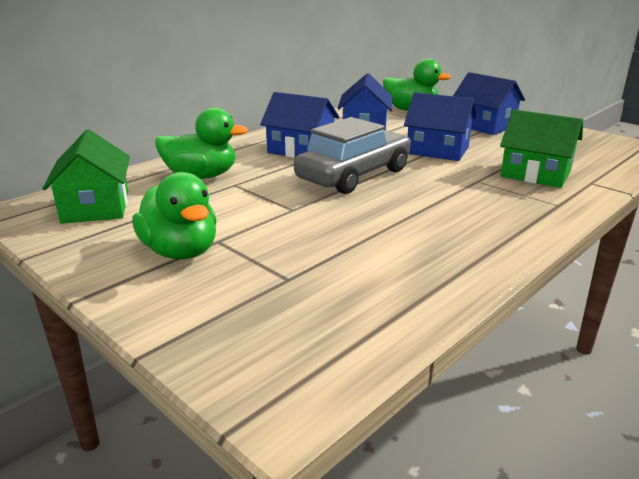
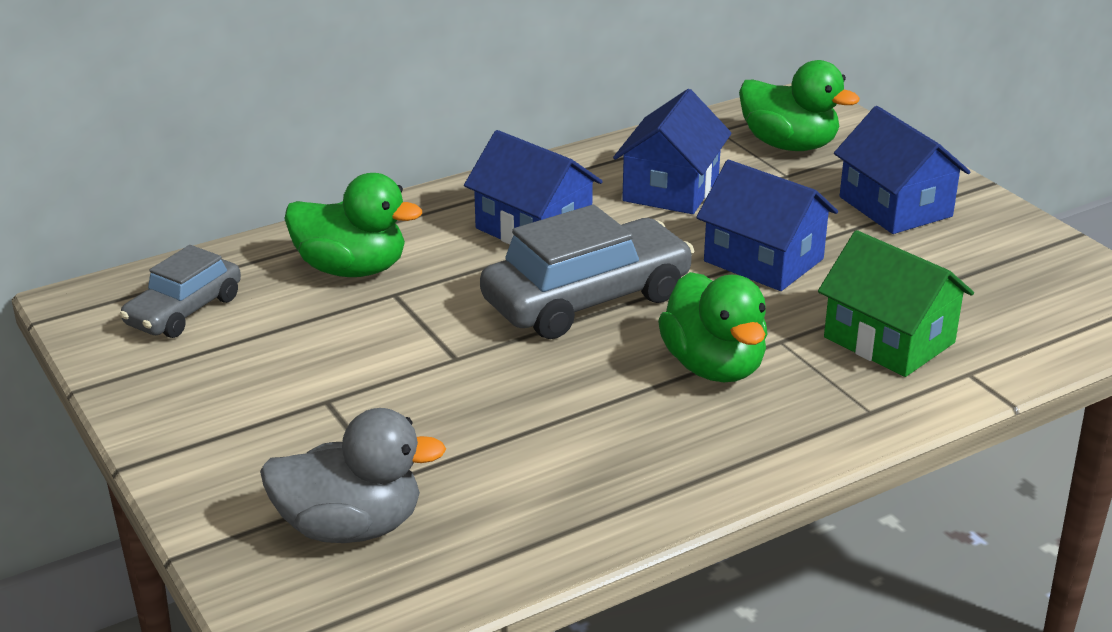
camera: 15 degrees right, 5 degrees up
green house [42,129,130,224] -> grey car [120,245,241,338]
green duck [132,172,217,260] -> green duck moved to [658,272,768,382]
none -> grey duck [260,408,446,543]

